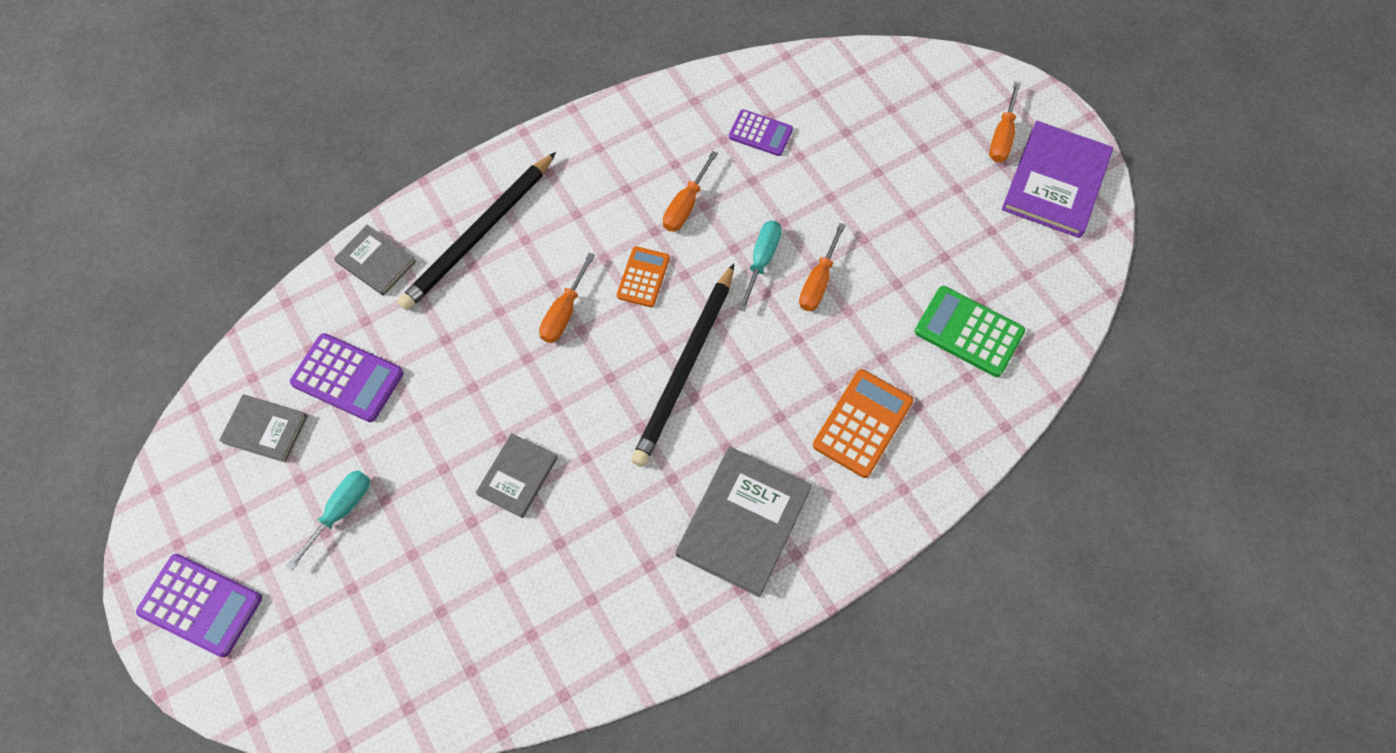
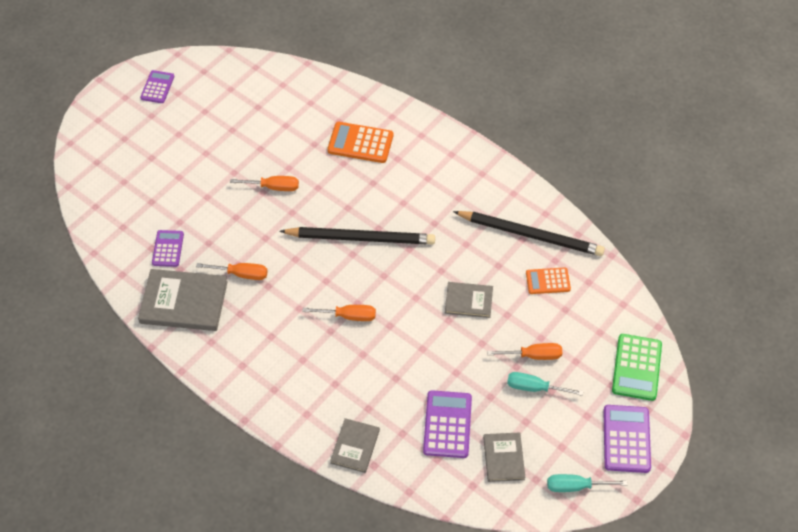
camera: 110 degrees left, 10 degrees down
black pencil [397,152,556,311] -> black pencil moved to [453,211,605,256]
orange calculator [617,246,670,307] -> orange calculator moved to [526,267,571,294]
grey book [676,447,812,597] -> grey book moved to [138,269,228,331]
turquoise screwdriver [739,221,782,311] -> turquoise screwdriver moved to [547,474,627,492]
green calculator [915,286,1025,377] -> green calculator moved to [612,334,662,401]
orange screwdriver [989,81,1021,162] -> orange screwdriver moved to [487,343,562,360]
purple book [1002,121,1113,238] -> purple calculator [140,70,174,103]

